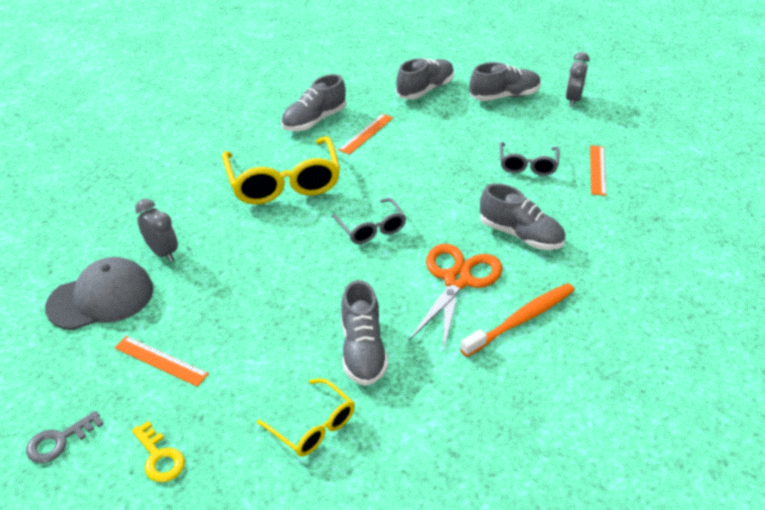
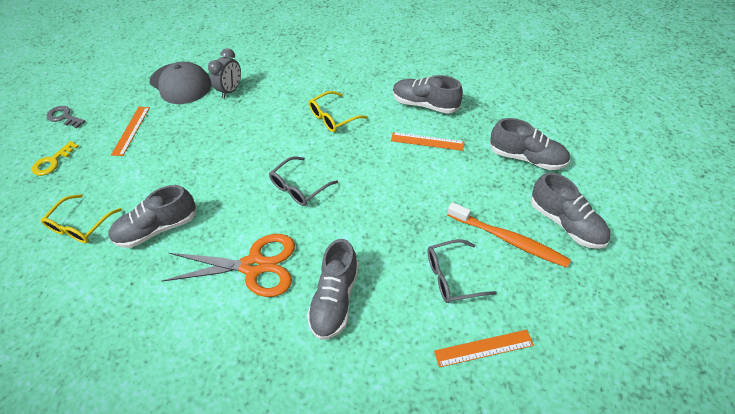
camera: 70 degrees right, 10 degrees up
yellow glasses [222,136,340,204] -> yellow glasses [309,91,368,132], size x0.55
orange toothbrush [460,283,575,357] -> orange toothbrush moved to [447,202,571,268]
grey clock [566,52,589,107] -> none

